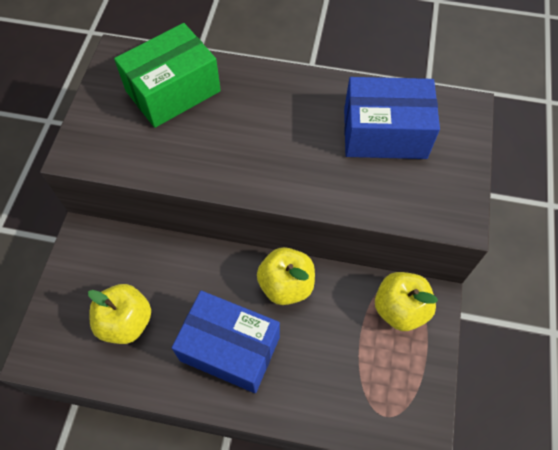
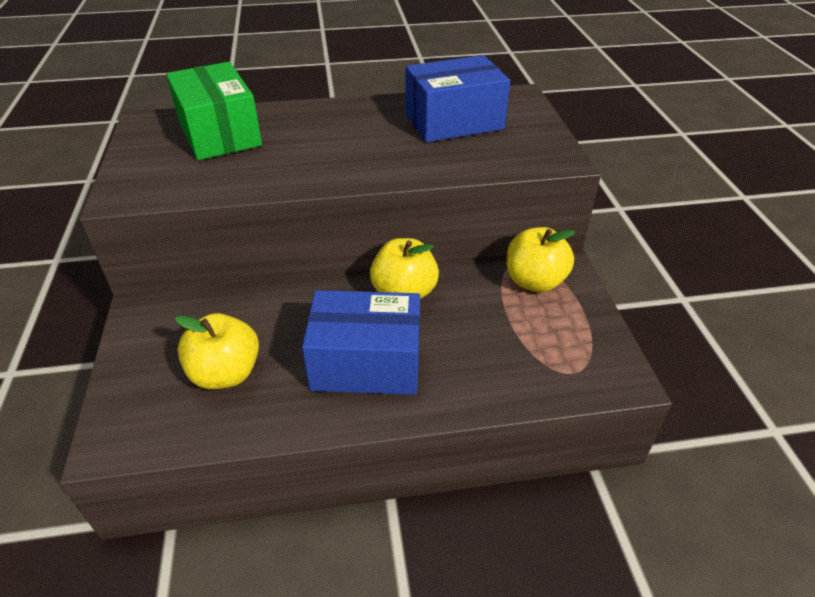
camera: 20 degrees left, 20 degrees down
green box [114,23,221,128] -> green box turned 60 degrees counterclockwise [166,62,262,160]

